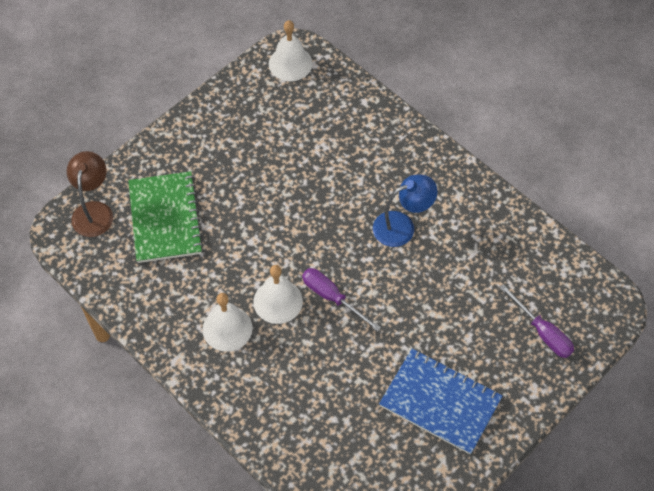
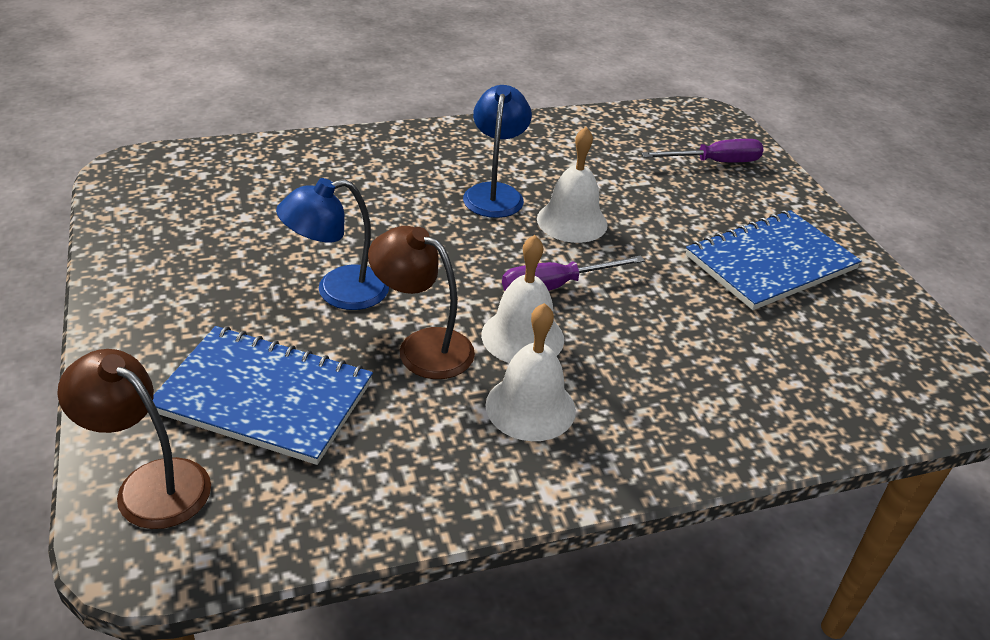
camera: 65 degrees left, 20 degrees down
green notebook [128,171,204,263] -> blue notebook [153,326,373,465]
white bell [269,20,313,81] -> white bell moved to [537,127,608,243]
none -> blue lamp [276,178,389,310]
none -> brown lamp [368,226,475,379]

